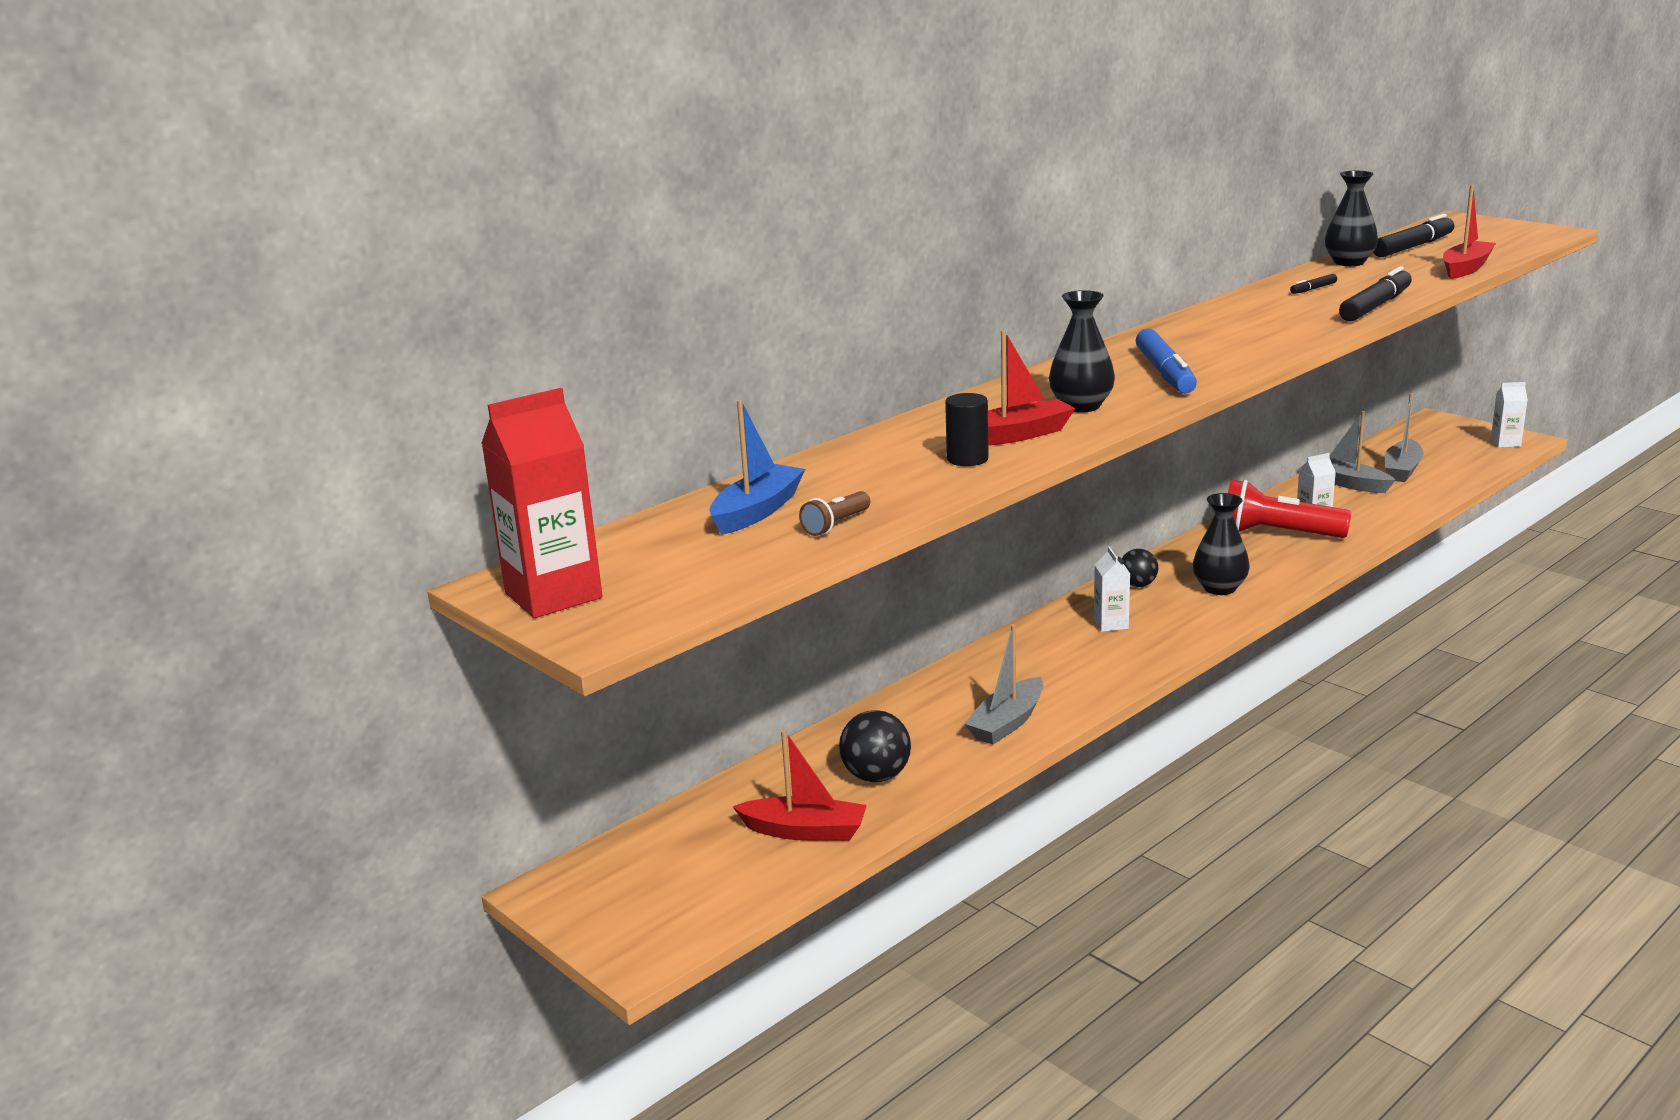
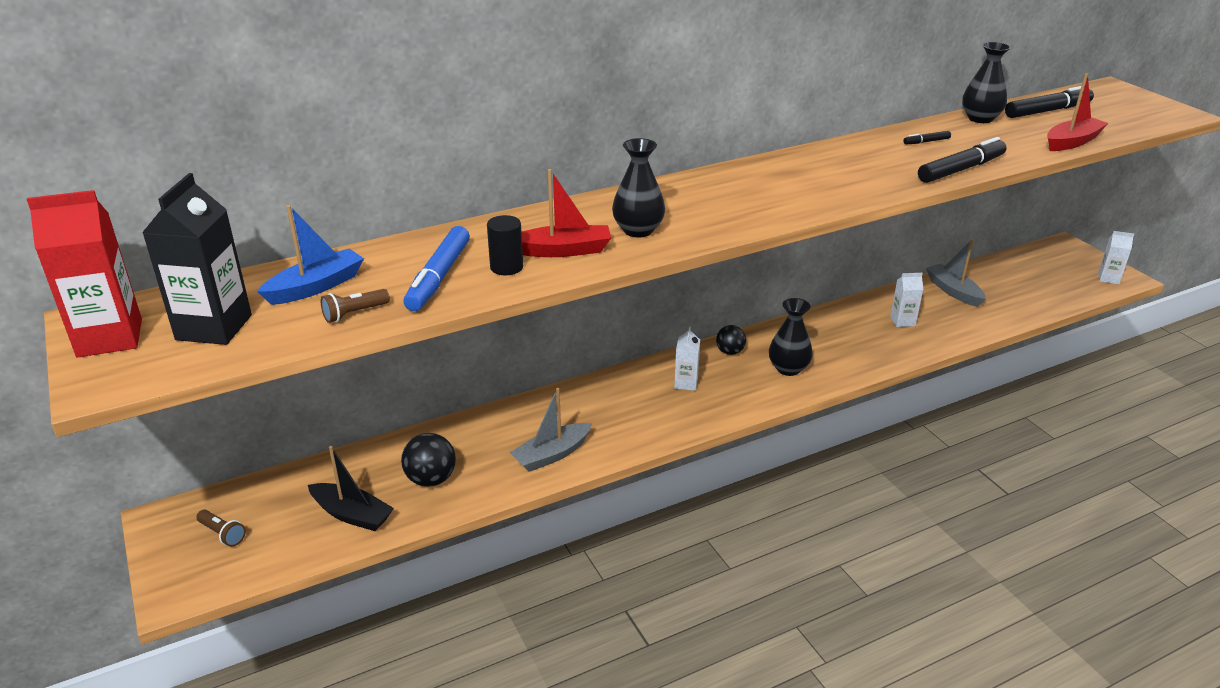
camera: 15 degrees right, 10 degrees up
red boat [732,730,867,841] -> black boat [308,446,394,531]
blue marker [1135,328,1197,393] -> blue marker moved to [403,226,470,311]
red flashlight [1228,480,1351,538] -> none
grey boat [1385,393,1424,482] -> none
none -> black carton [142,173,252,345]
none -> brown flashlight [196,510,246,547]

